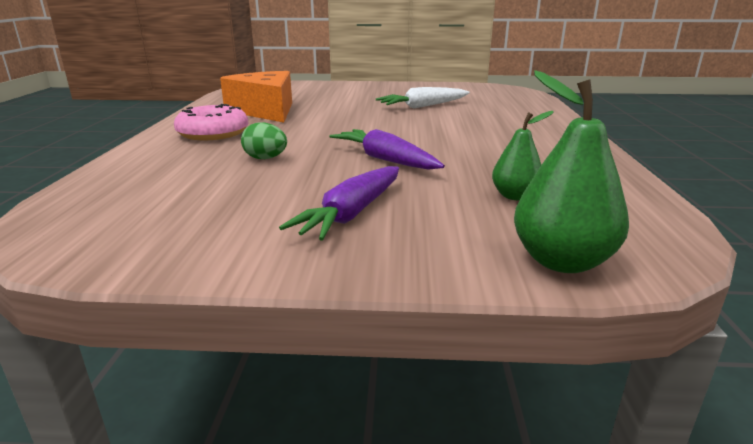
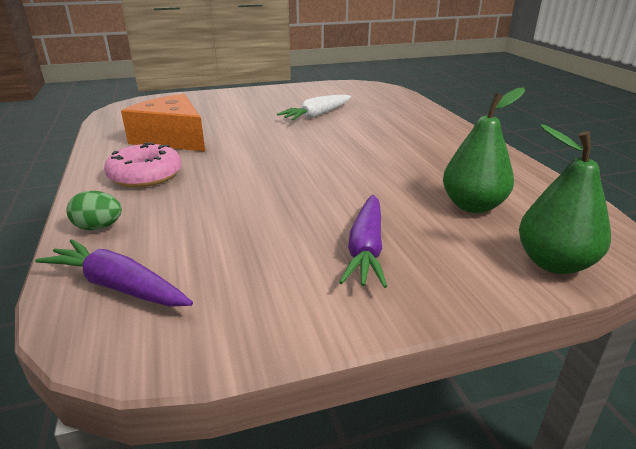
camera: 20 degrees left, 5 degrees up
green egg [241,122,287,159] -> green egg moved to [66,191,122,230]
purple carrot [329,129,445,170] -> purple carrot moved to [35,239,193,307]
green pear [492,111,554,200] -> green pear [443,87,525,213], size x1.62

